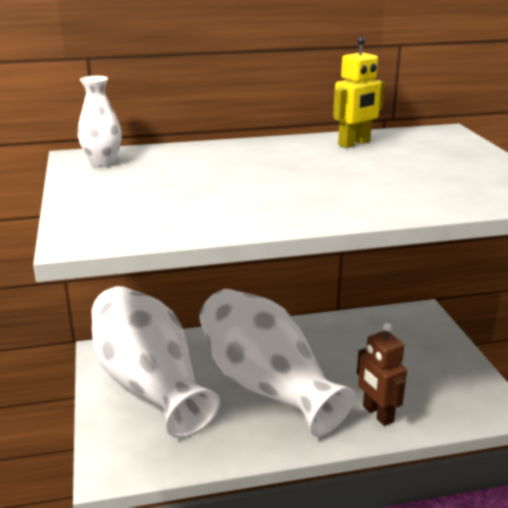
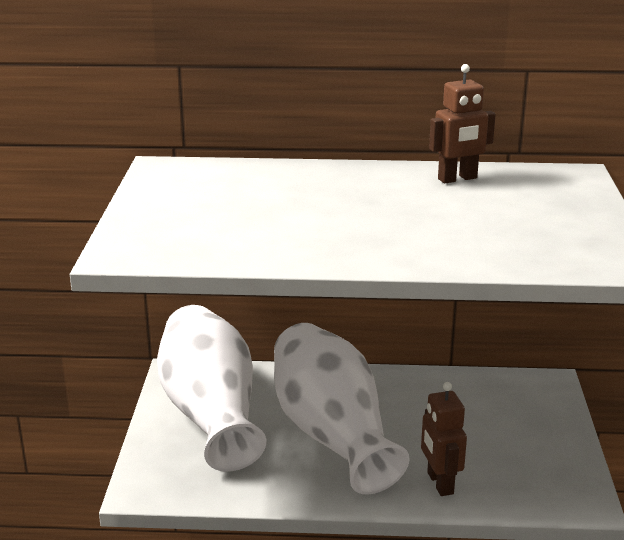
camera: 15 degrees right, 0 degrees up
white vase [78,76,122,167] -> none
yellow robot [333,36,385,148] -> brown robot [429,64,496,183]

